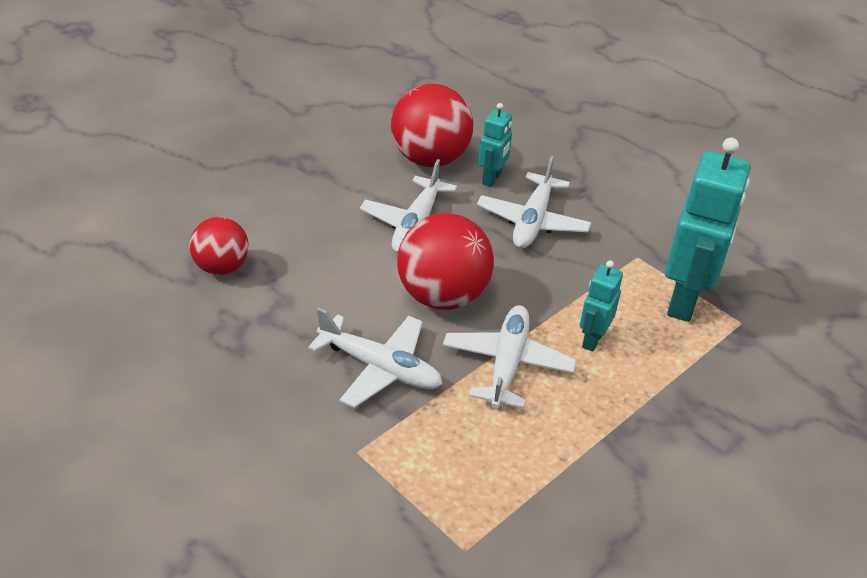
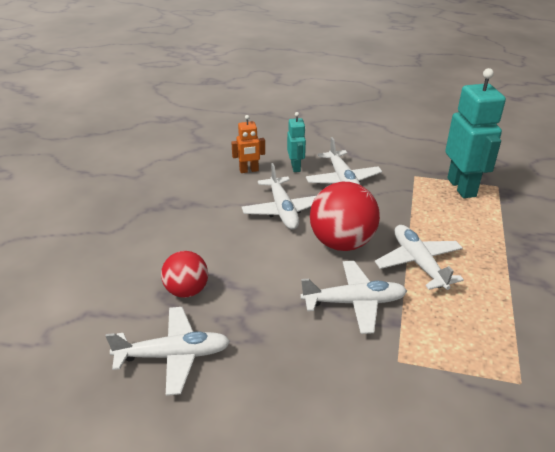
camera: 30 degrees left, 5 degrees down
red ball [391,84,473,167] -> orange robot [231,115,265,173]
turquoise robot [580,260,623,352] -> none
none -> white plane [106,307,230,396]

